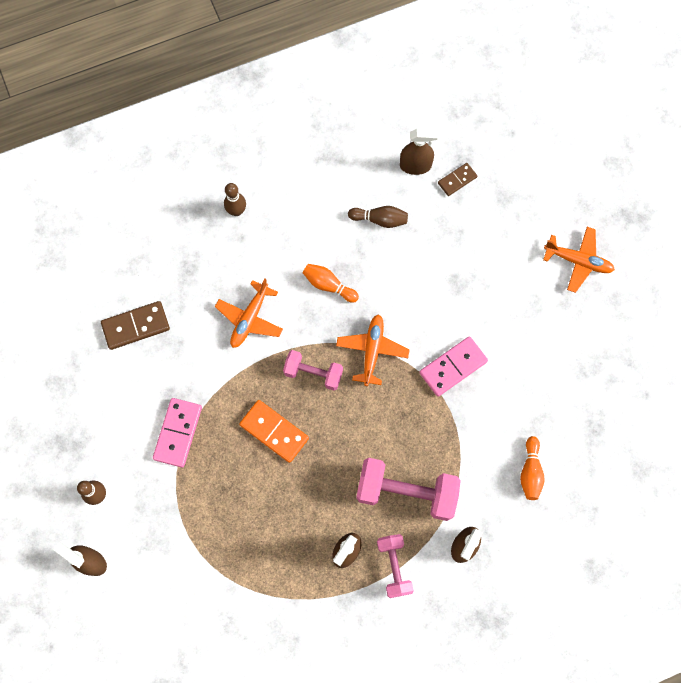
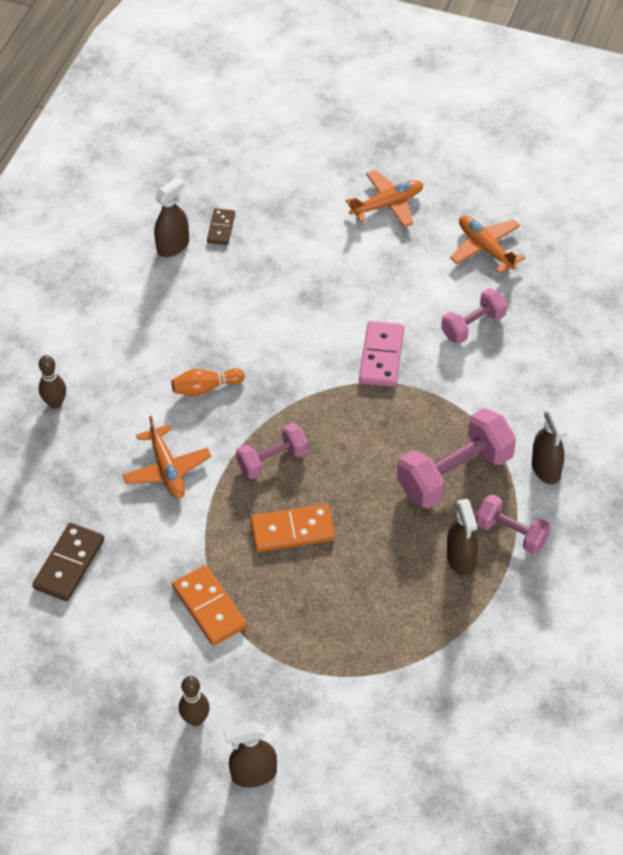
camera: 45 degrees left, 20 degrees down
pink domino [153,398,202,468] -> orange domino [172,565,247,646]
orange plane [336,314,410,386] -> orange plane moved to [450,216,525,274]
brown bowling pin [348,206,408,228] -> none
orange bowling pin [520,436,545,500] -> none
none -> pink dumbbell [441,288,507,344]

